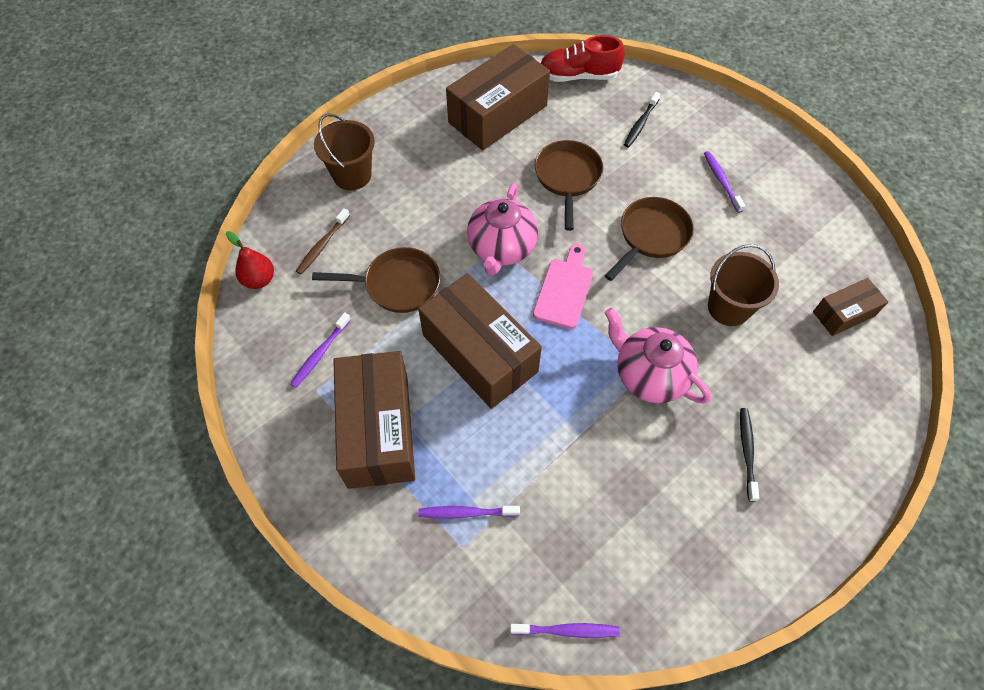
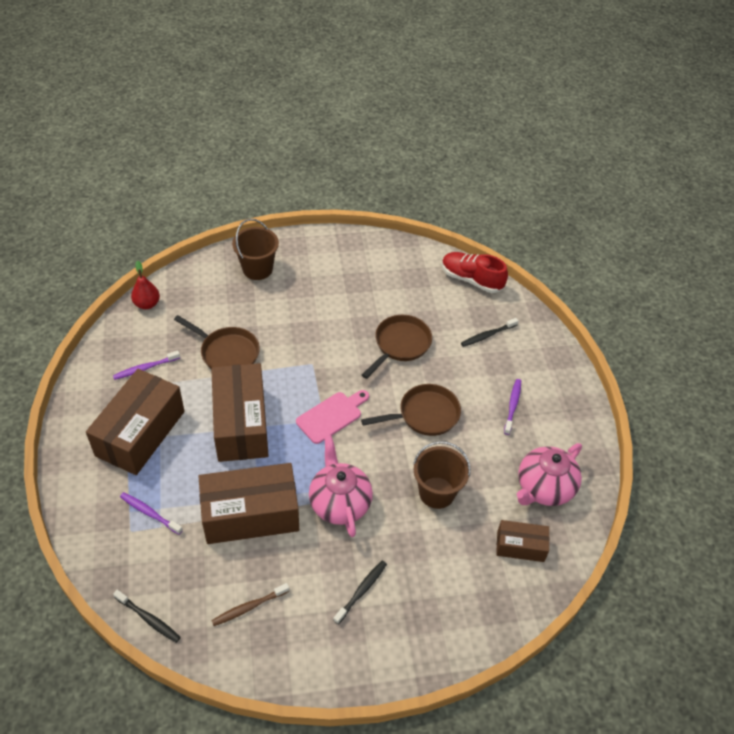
camera: 30 degrees right, 10 degrees down
brown toothbrush [296,208,350,274] -> brown toothbrush moved to [211,583,289,626]
brown box [446,44,550,150] -> brown box moved to [198,463,299,544]
pink teapot [467,184,538,276] -> pink teapot moved to [517,443,582,506]
purple toothbrush [510,623,620,638] -> black toothbrush [113,590,181,643]

